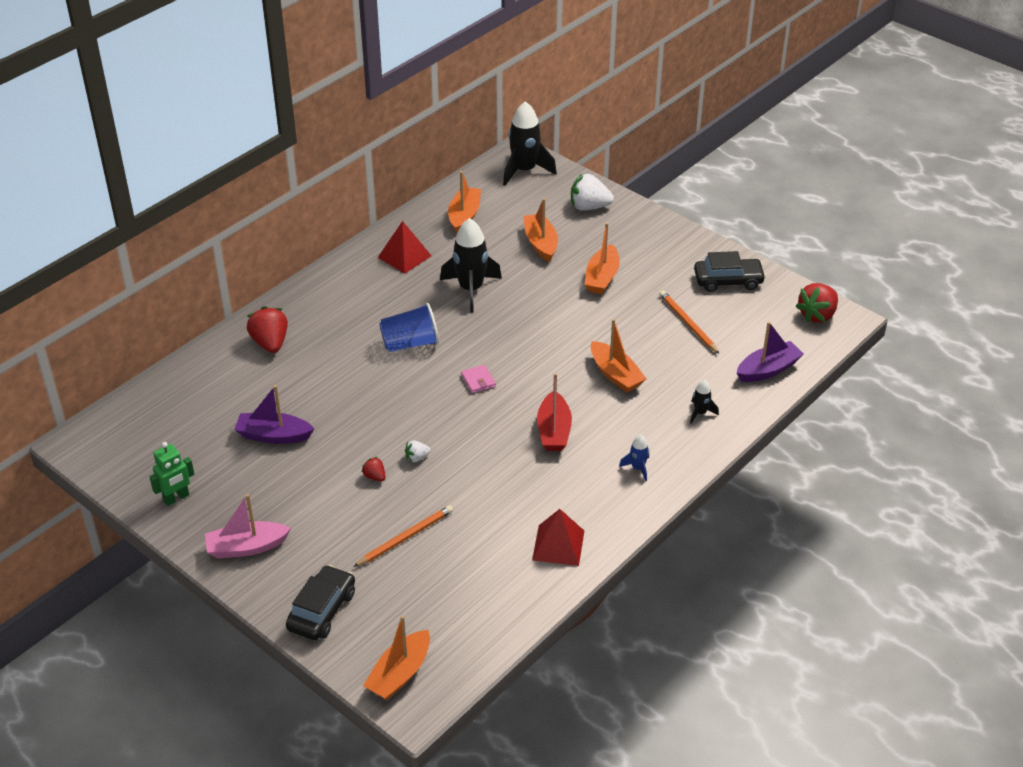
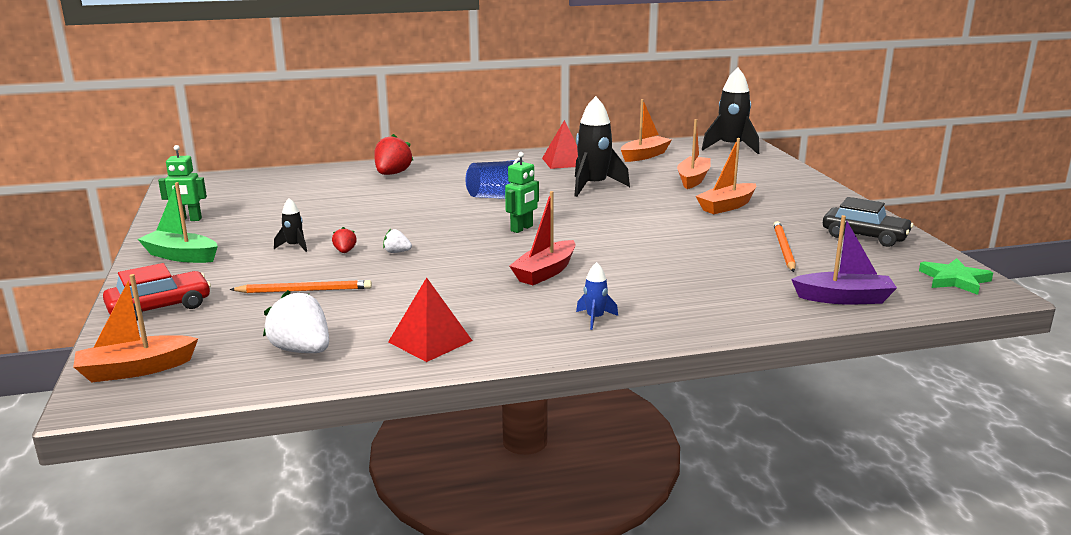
camera: 35 degrees right, 20 degrees down
pink boat [205,494,291,558] -> green boat [138,182,218,263]
purple boat [234,385,314,444] -> none
black car [286,565,355,640] -> red car [103,263,211,321]
pink wallet [461,365,496,393] -> green robot [505,152,539,233]
white strawberry [571,173,614,211] -> white strawberry moved to [263,290,329,353]
orange boat [591,319,646,393] -> none
black rocket [690,380,719,424] -> black rocket moved to [274,198,307,252]
red strawberry [796,283,838,323] -> green star [919,258,993,295]

